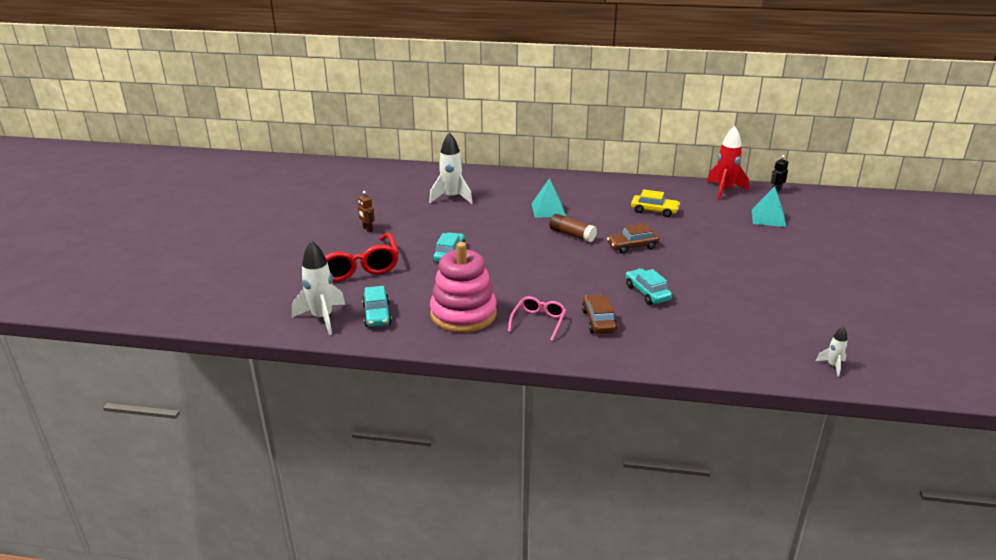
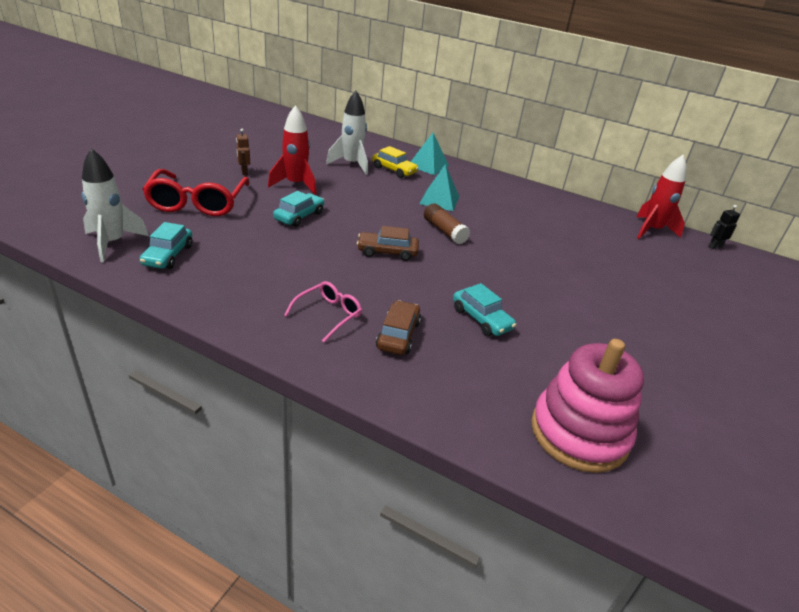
camera: 15 degrees right, 5 degrees up
pink stacking toy [430,242,497,333] -> pink stacking toy moved to [531,339,644,473]
brown car [607,223,660,254] -> brown car moved to [357,226,419,261]
turquoise car [626,269,672,305] -> turquoise car turned 150 degrees clockwise [453,283,516,336]
yellow car [631,189,680,217] -> yellow car moved to [372,146,419,178]
turquoise pyramid [752,186,786,227] -> turquoise pyramid moved to [411,133,449,175]
white rocket [816,326,848,377] -> none
none -> red rocket [268,105,317,195]

